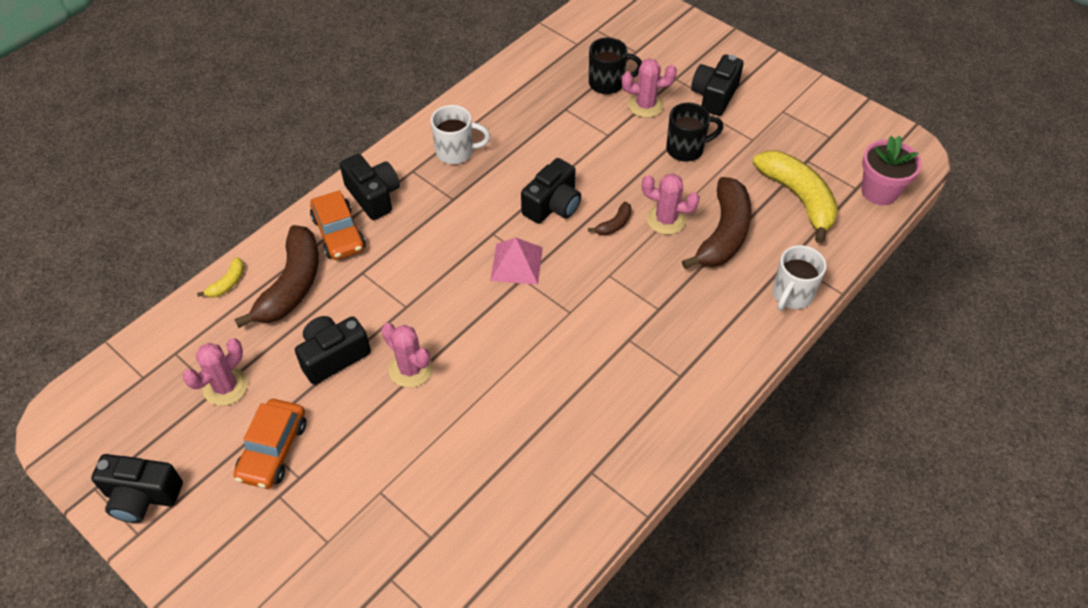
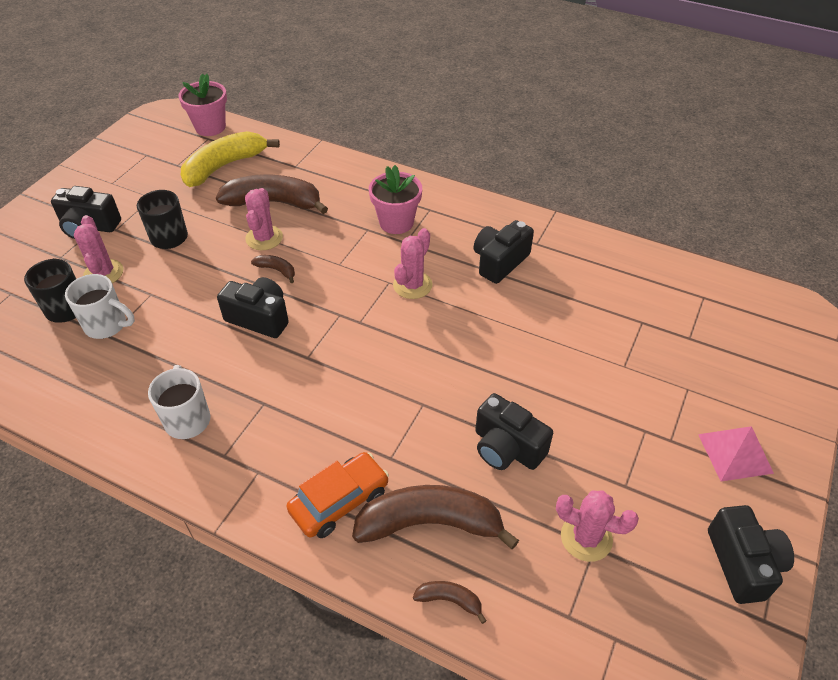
camera: 105 degrees left, 5 degrees down
yellow banana [197,257,244,298] -> brown banana [413,581,487,624]
orange car [234,399,306,489] -> none
black camera [340,154,400,220] -> black camera moved to [474,220,534,284]
pink cactus [381,323,433,388] -> pink cactus moved to [393,228,433,299]
pink pyramid [490,238,543,285] -> pink pyramid moved to [698,426,774,481]
white mug [772,245,827,311] -> white mug moved to [65,274,135,339]
none -> pink flower pot [369,165,422,234]

